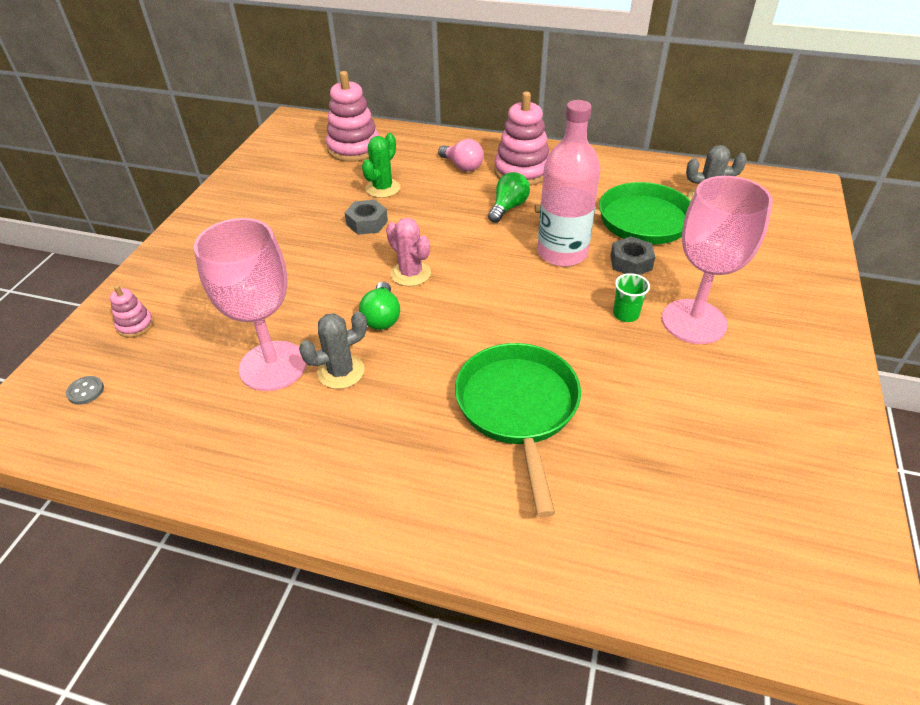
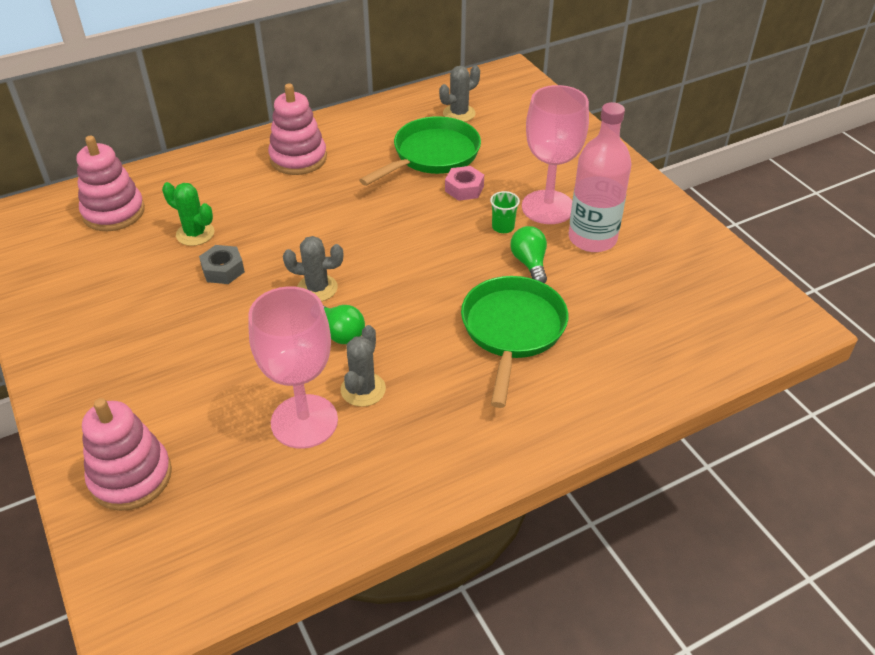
camera: 45 degrees left, 0 degrees up
grey button [66,376,104,405] -> none
pink stacking toy [110,285,154,338] -> pink stacking toy [82,398,172,511], size x2.03
green cactus [362,133,400,198] -> green cactus turned 45 degrees counterclockwise [162,182,214,246]
pink cactus [386,218,431,286] -> grey cactus [283,236,343,301]
pink light bulb [438,139,484,172] -> none
green pan [455,343,581,517] -> green pan turned 60 degrees clockwise [461,276,568,408]
green light bulb [488,172,530,223] -> green light bulb moved to [510,226,547,283]
pink bottle [537,100,600,267] -> pink bottle moved to [569,102,632,252]
grey nut [610,236,655,275] -> pink nut [445,166,484,201]

